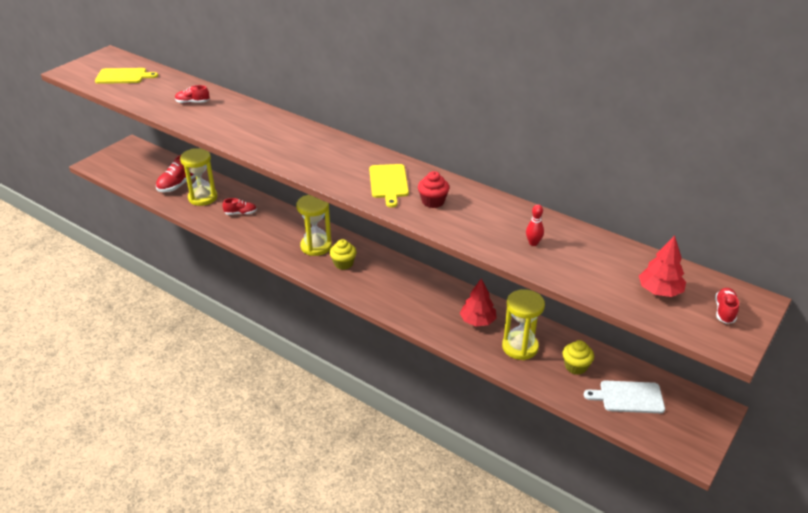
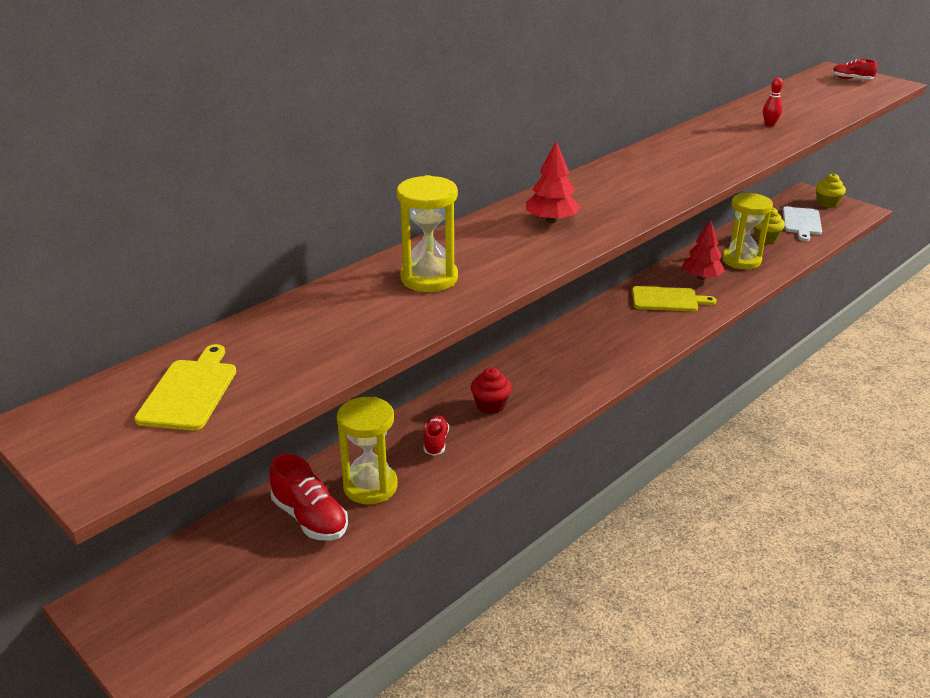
camera: 80 degrees left, 5 degrees down
red shoe [175,85,209,104] -> none
yellow hourglass [296,195,332,256] -> yellow hourglass moved to [397,175,458,292]
yellow cupcake [330,239,357,270] -> yellow cupcake moved to [816,173,846,208]
yellow cutting board [369,164,409,208] -> yellow cutting board moved to [632,286,717,312]
red cupcake [418,171,450,208] -> red cupcake moved to [471,367,512,414]
red tree [639,235,686,297] -> red tree moved to [526,142,580,223]

